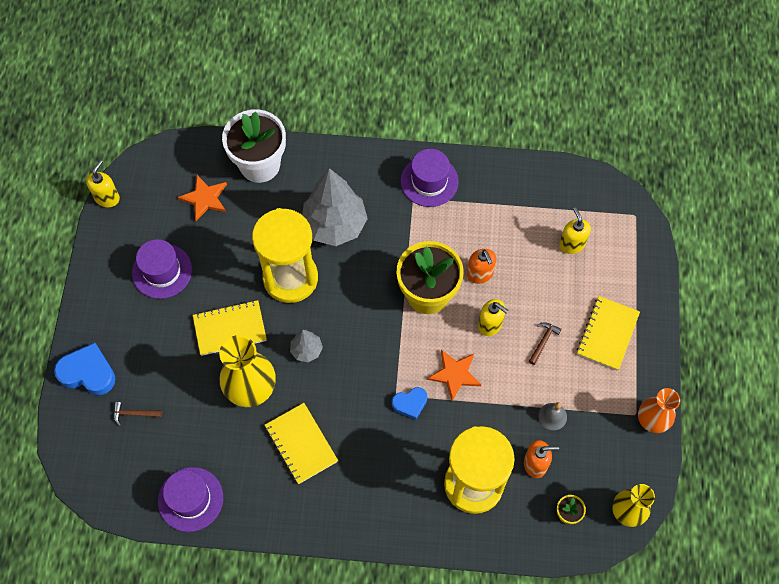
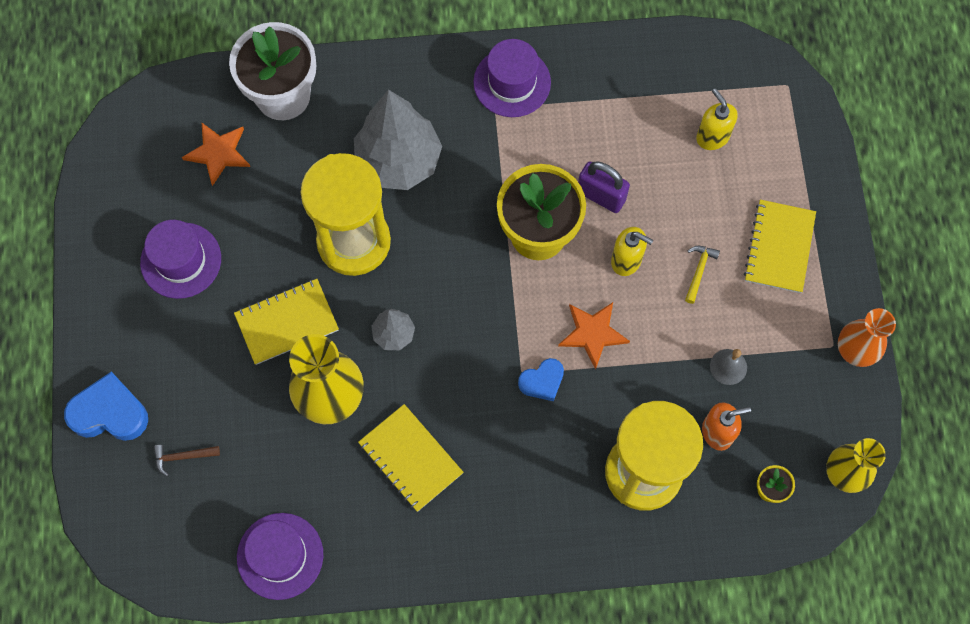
camera: 10 degrees left, 5 degrees up
yellow soap dispenser [86,160,120,207] -> none
orange soap dispenser [467,249,496,284] -> purple padlock [578,161,630,213]
brown hammer [529,322,562,365] -> yellow hammer [685,246,720,304]

